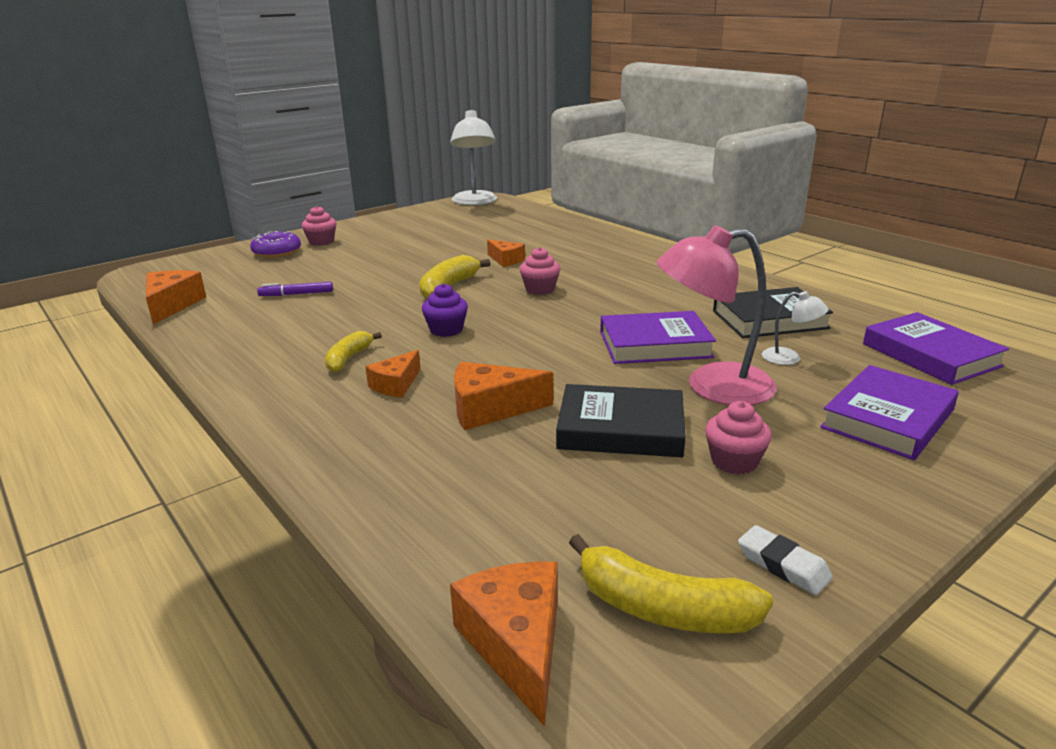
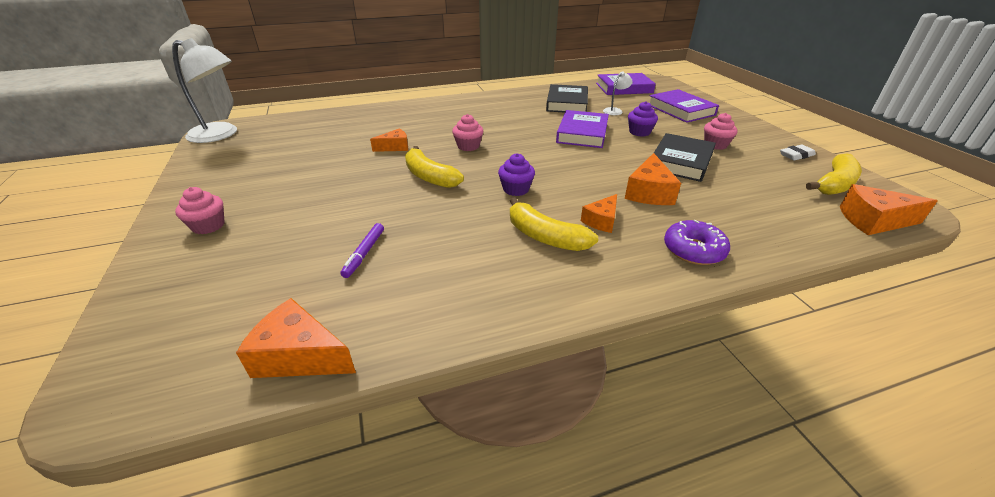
camera: 70 degrees left, 10 degrees up
purple donut [250,231,301,258] -> purple donut moved to [664,220,730,265]
yellow banana [325,331,382,373] -> yellow banana [510,197,598,251], size x1.52
orange cheese [366,350,421,398] -> orange cheese turned 75 degrees clockwise [581,194,617,233]
pink lamp [657,225,777,405] -> purple cupcake [628,101,658,137]

